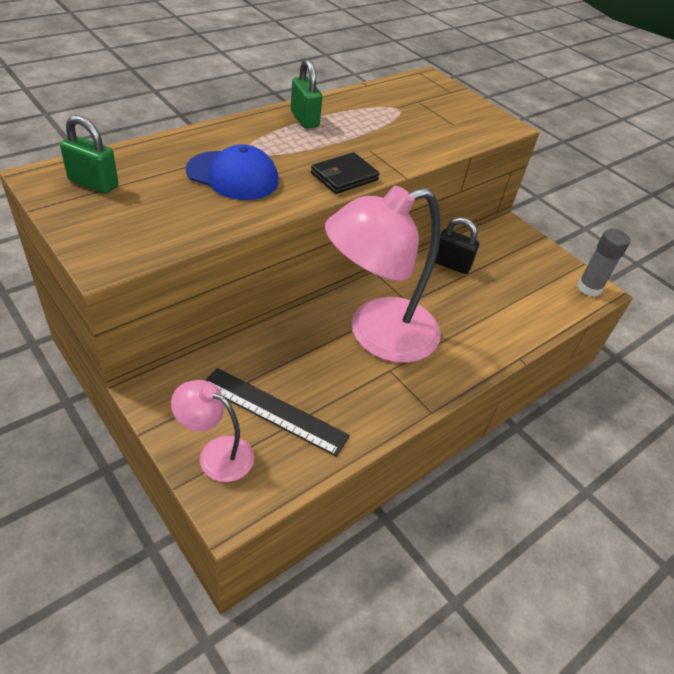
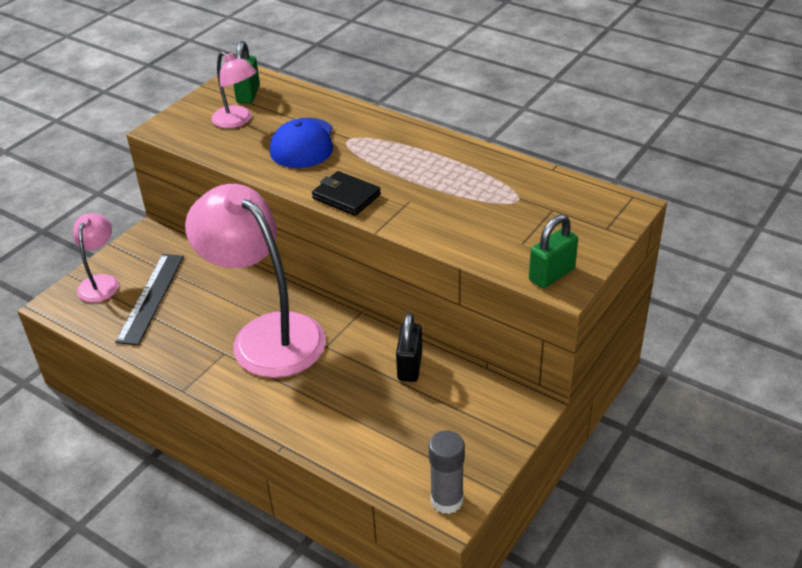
camera: 80 degrees right, 5 degrees down
green padlock [291,59,322,129] -> green padlock moved to [529,214,578,289]
none -> pink lamp [211,51,257,128]

